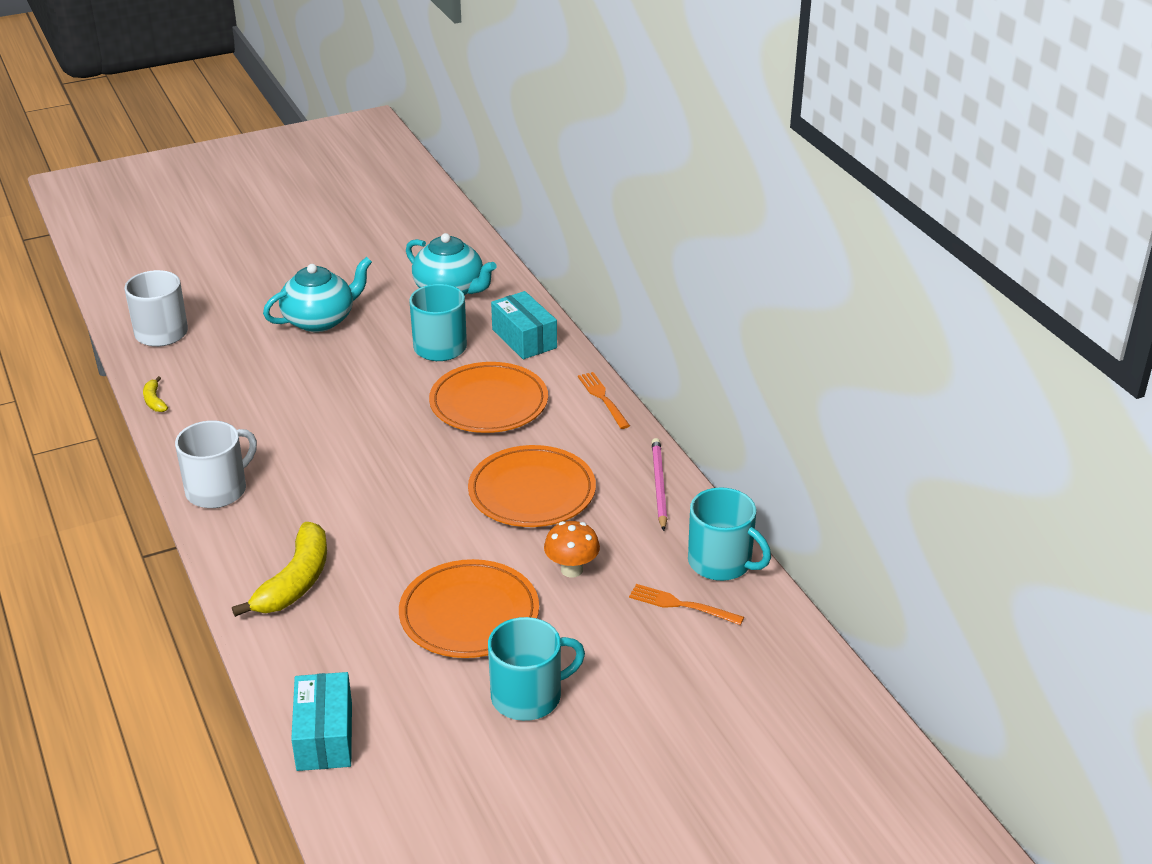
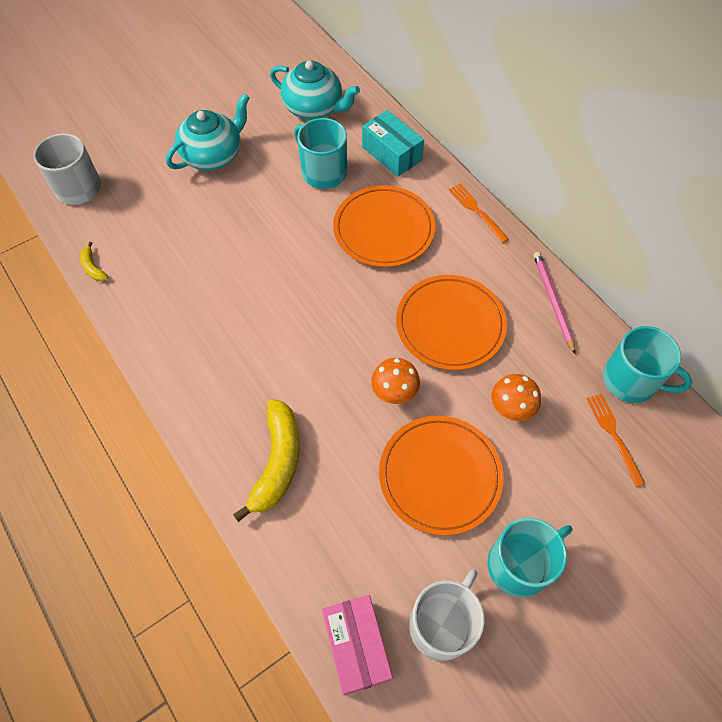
camera: 10 degrees left, 25 degrees up
white mug [175,420,257,508] -> white mug moved to [409,569,485,661]
turquoise box [291,672,352,771] -> pink box [322,595,393,695]
orange fork [629,584,744,625] -> orange fork turned 60 degrees clockwise [586,394,645,487]
none -> orange mushroom [371,358,420,404]

